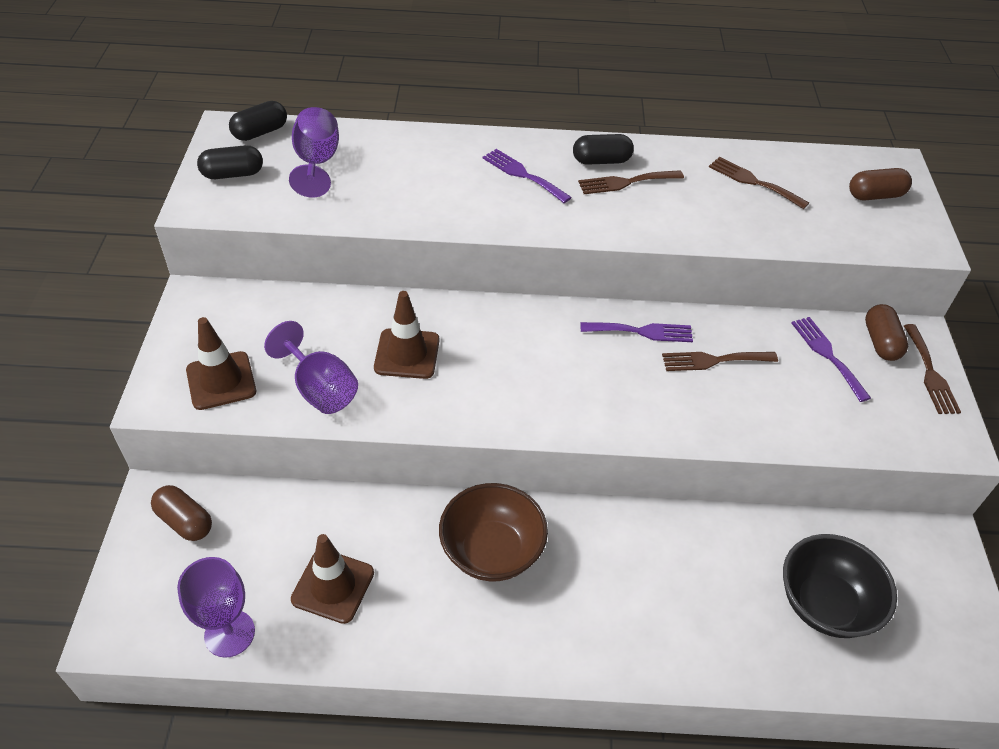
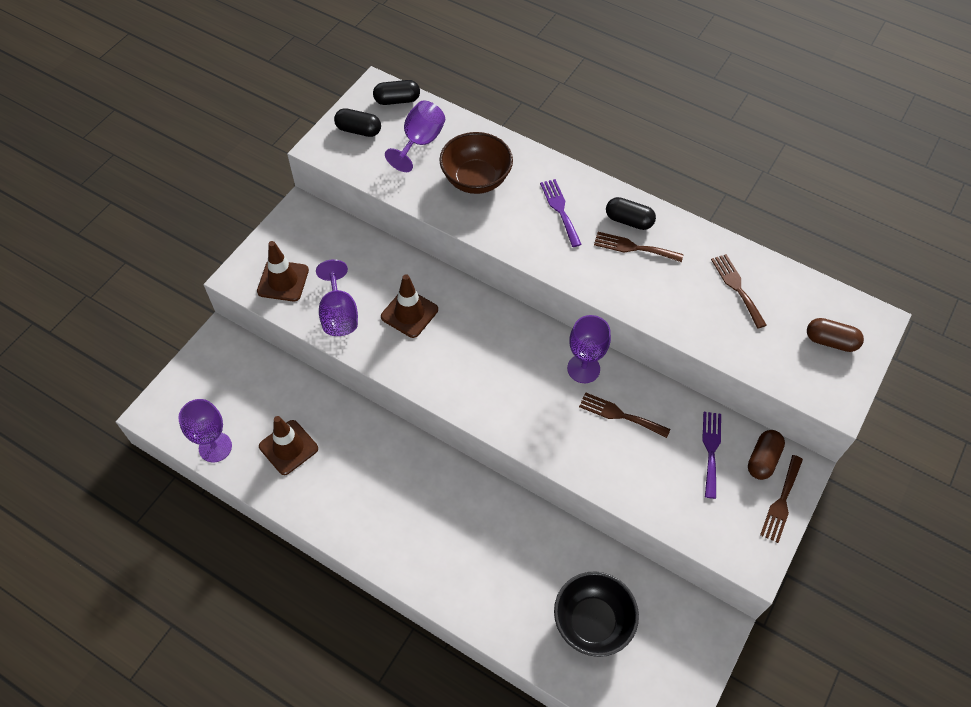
camera: 30 degrees right, 10 degrees up
brown capsule [151,485,212,541] -> none
brown bowl [439,483,548,581] -> brown bowl moved to [439,132,513,194]
purple fork [581,322,693,342] -> purple goblet [567,315,611,383]

